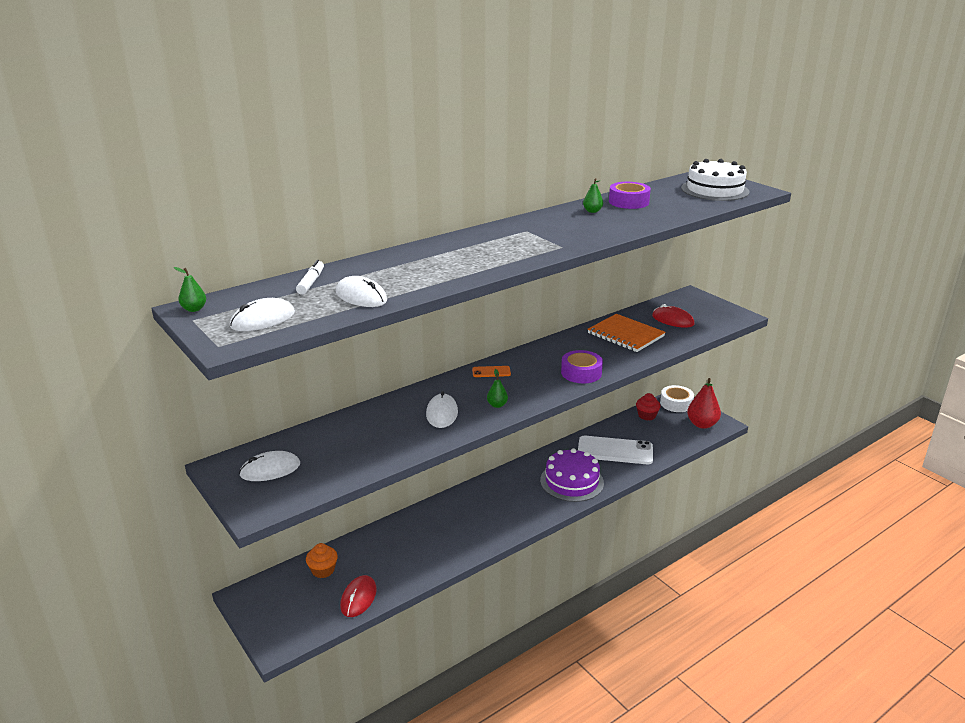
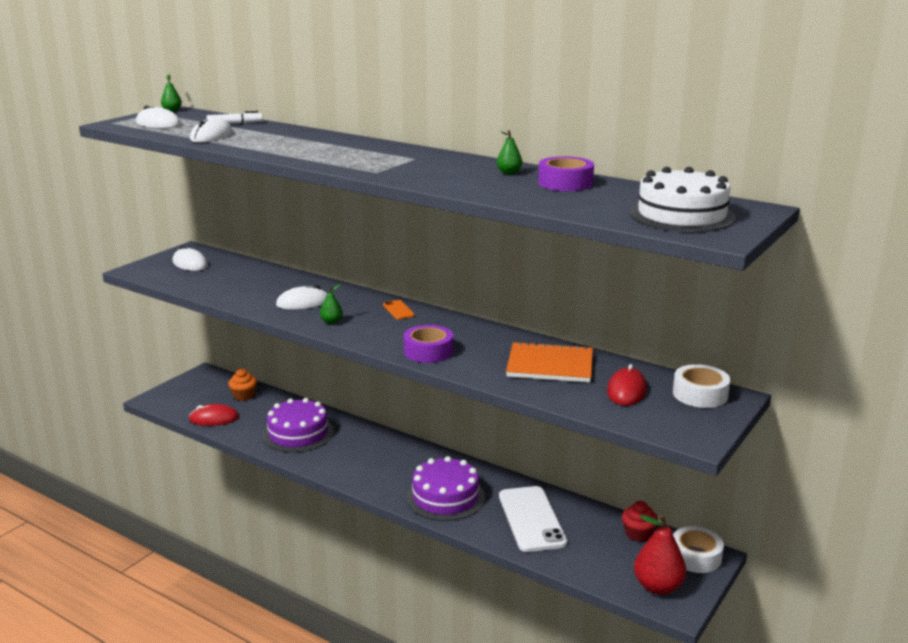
camera: 70 degrees right, 5 degrees down
orange notebook [588,314,666,352] -> orange notebook turned 75 degrees clockwise [506,341,593,382]
none -> purple cake [263,398,334,453]
none -> white tape [673,364,731,408]

